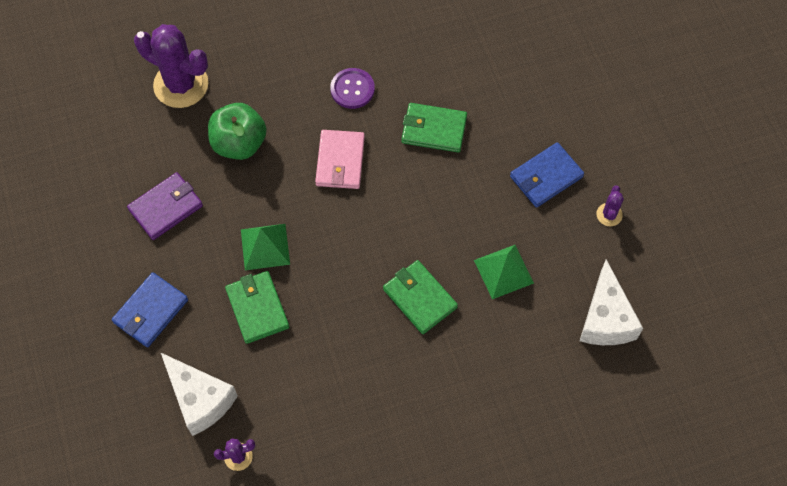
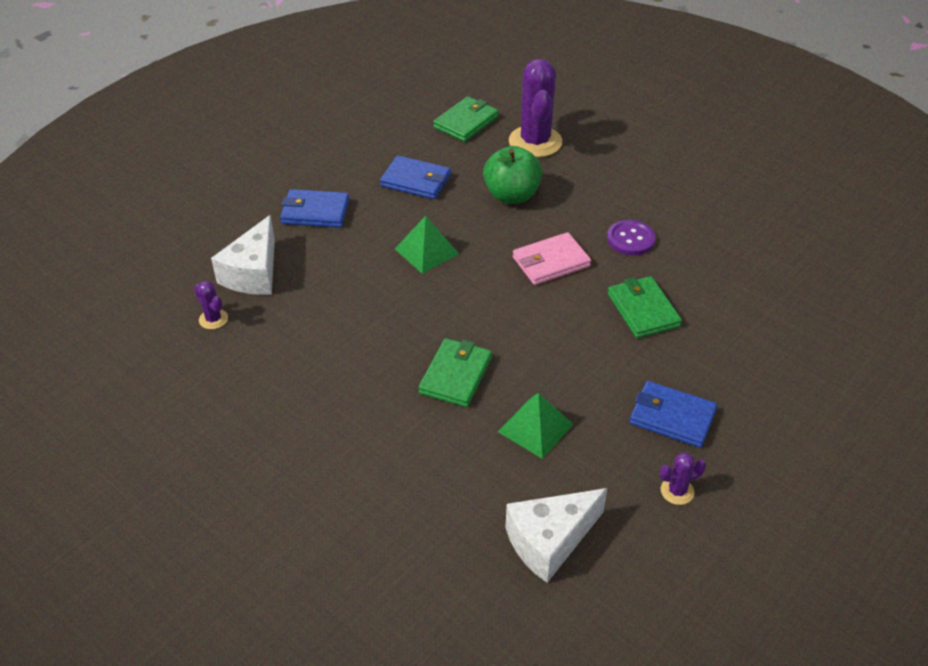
camera: 60 degrees right, 20 degrees down
purple wallet [127,172,203,240] -> blue wallet [380,155,451,199]
green wallet [225,271,289,344] -> green wallet moved to [433,96,499,142]

